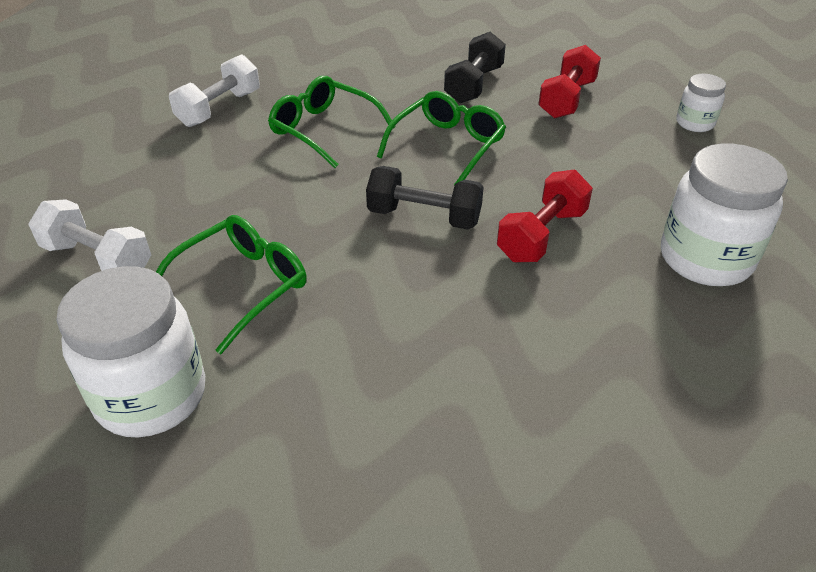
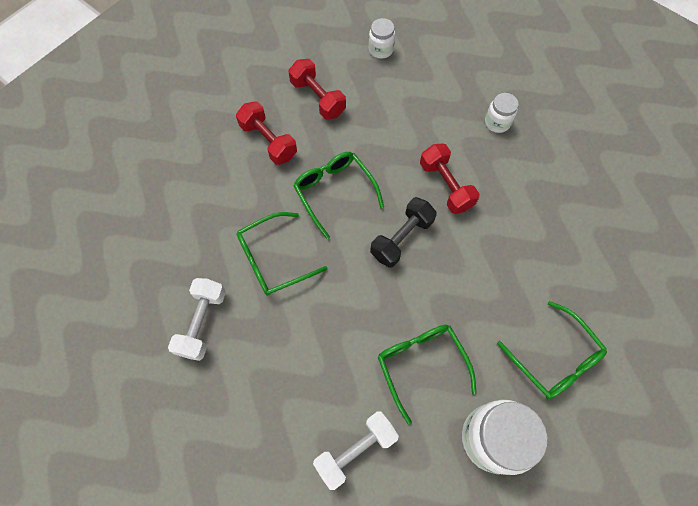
camera: 65 degrees left, 25 degrees up
white dumbbell [169,54,260,127] -> white dumbbell turned 45 degrees clockwise [168,278,226,361]
black dumbbell [444,32,506,103] -> red dumbbell [236,101,297,165]
white jar [661,143,788,286] -> white jar [485,93,519,133], size x0.52
none -> green glasses [497,301,607,399]

